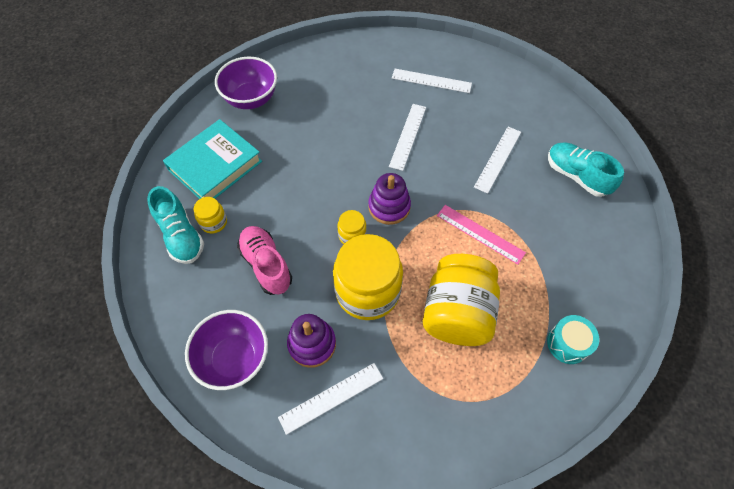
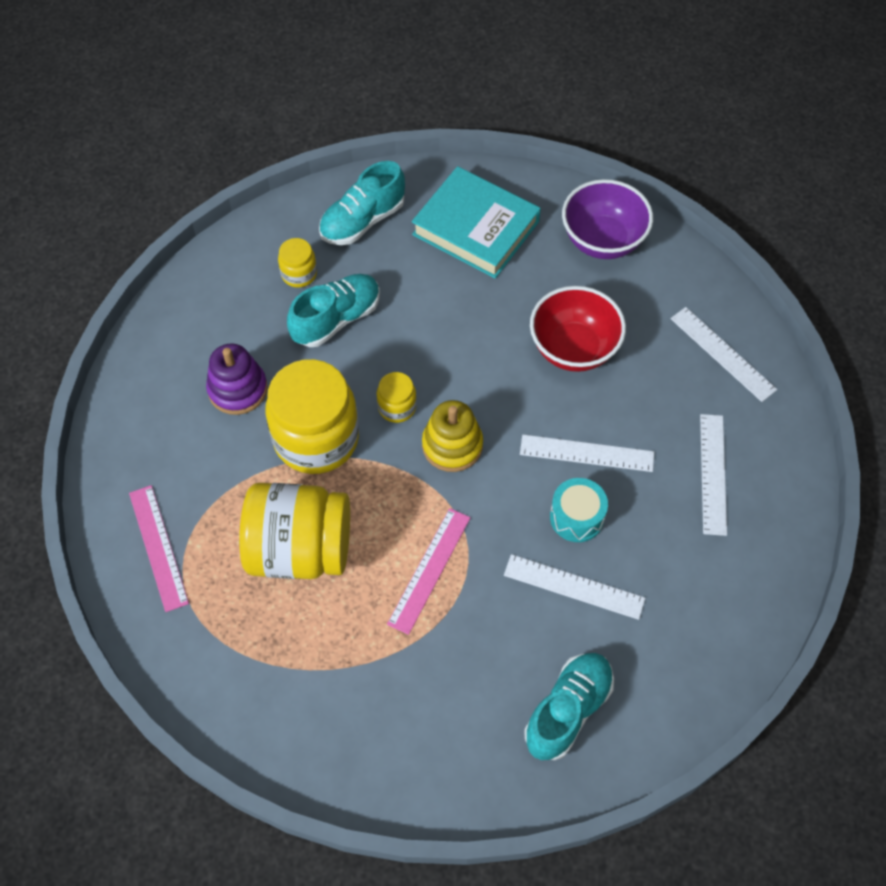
camera: 80 degrees right, 0 degrees up
purple bowl [185,310,268,390] -> none
yellow jar [194,197,227,233] -> yellow jar moved to [278,238,317,288]
pink shoe [237,226,292,295] -> turquoise shoe [287,274,380,347]
white ruler [278,363,383,435] -> white ruler moved to [670,307,777,402]
purple stacking toy [368,173,411,225] -> yellow stacking toy [422,400,483,472]
turquoise drum [547,315,599,364] -> turquoise drum moved to [550,478,608,542]
none -> pink ruler [129,485,189,612]
none -> red bowl [530,286,626,372]

